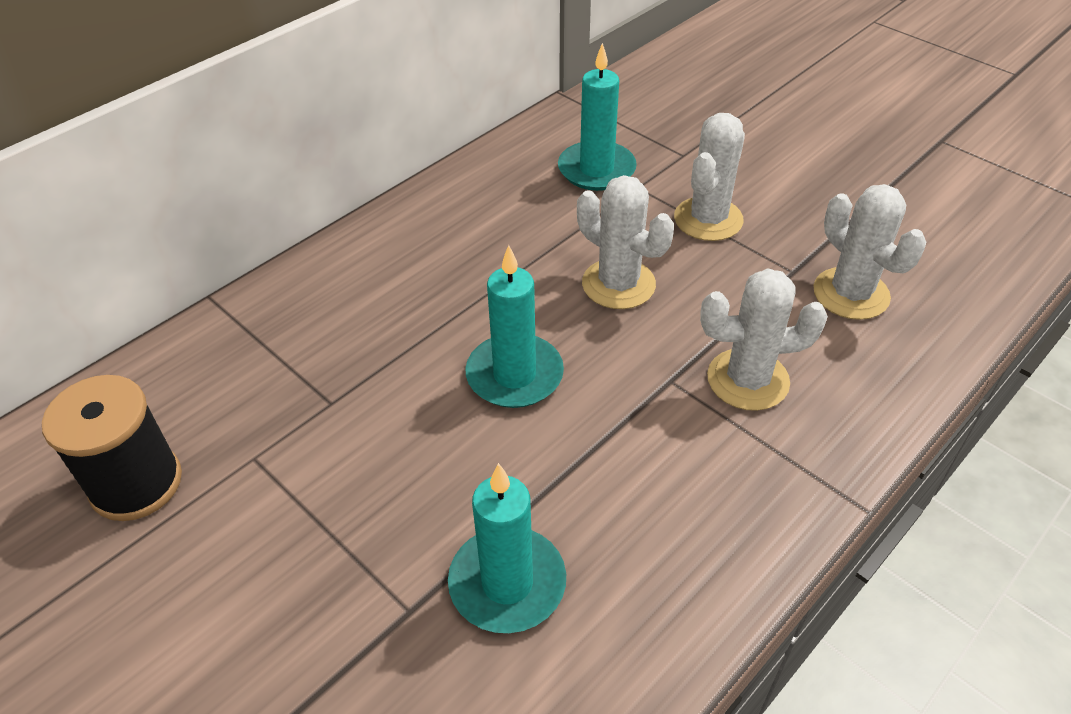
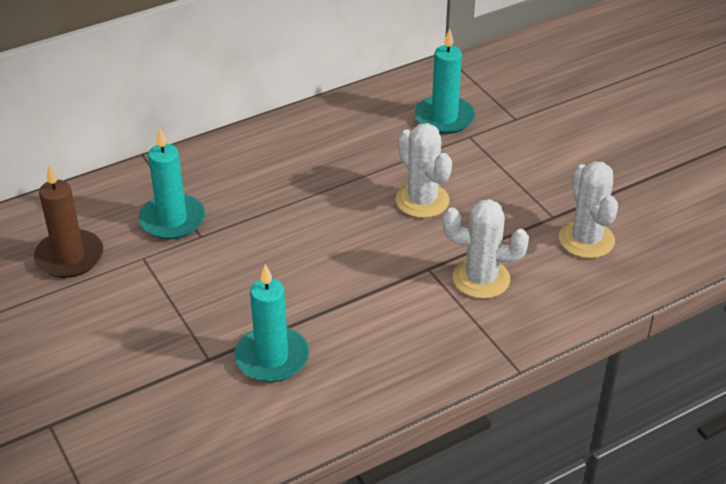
camera: 15 degrees right, 5 degrees down
black spool [42,375,182,521] -> brown candle [34,165,103,278]
turquoise candle [465,245,564,408] -> turquoise candle moved to [138,128,205,239]
white cactus [674,113,745,241] -> none

